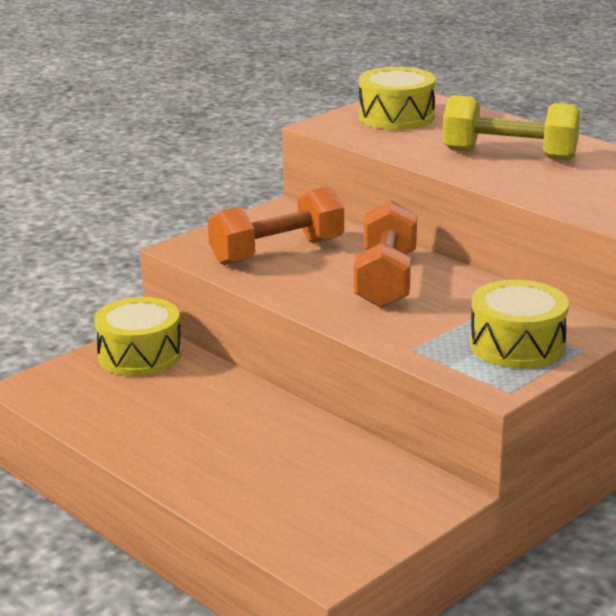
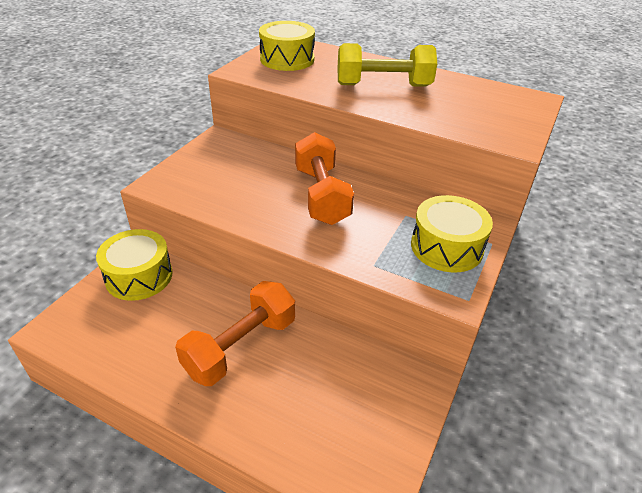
camera: 20 degrees left, 15 degrees up
orange dumbbell [208,186,344,265] -> orange dumbbell moved to [175,281,295,386]

